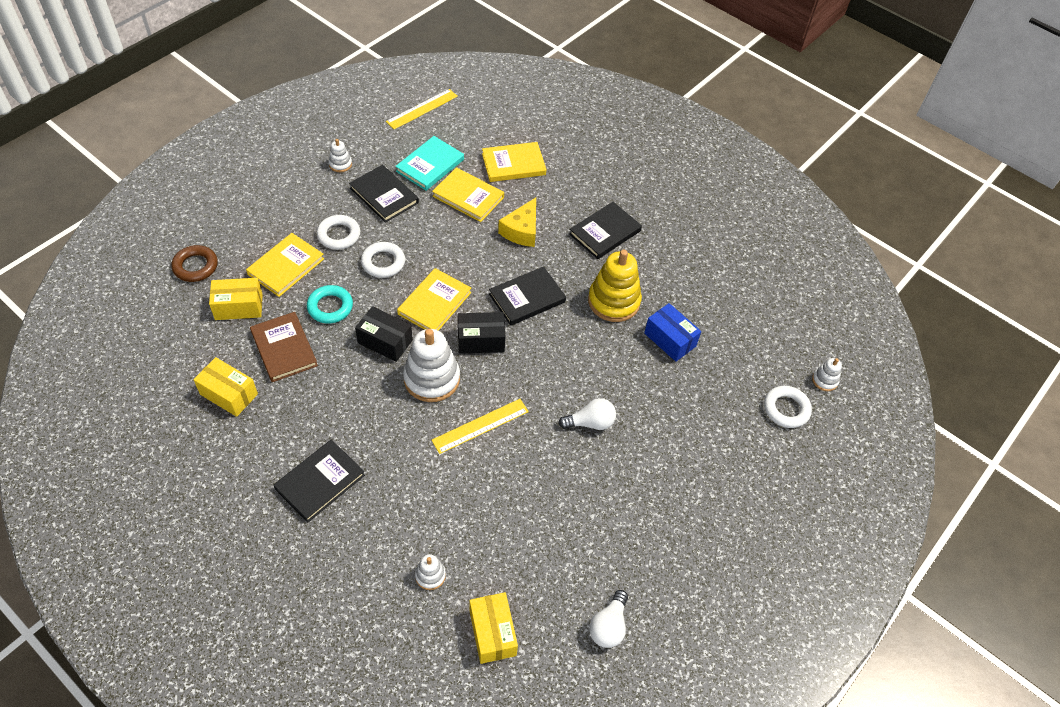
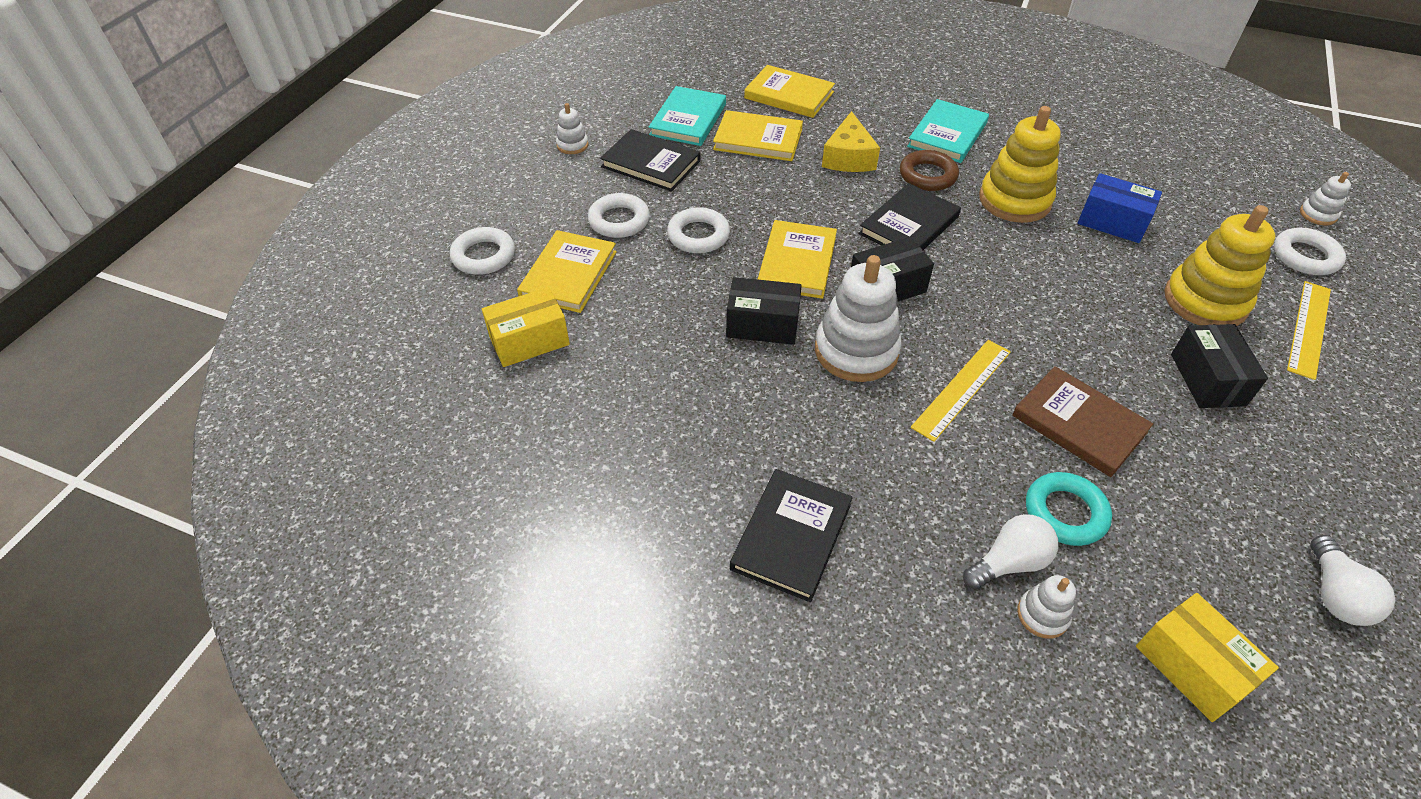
camera: 15 degrees left, 5 degrees down
brown ring [171,245,218,282] -> brown ring moved to [900,150,959,191]
yellow box [193,357,258,417] -> none
brown book [250,312,318,382] -> brown book moved to [1012,366,1153,477]
turquoise ring [307,285,353,324] -> turquoise ring moved to [1026,472,1112,546]
yellow ruler [386,89,458,129] -> yellow ruler moved to [1287,281,1331,380]
yellow book [482,142,547,182] -> yellow book turned 60 degrees clockwise [744,65,835,118]
white light bulb [558,398,616,430] -> white light bulb moved to [963,514,1058,590]
black book [569,202,642,259] -> turquoise book [907,99,989,163]
none -> white ring [450,227,515,275]
none -> yellow stacking toy [1164,205,1275,326]
none -> black box [1171,324,1268,408]

